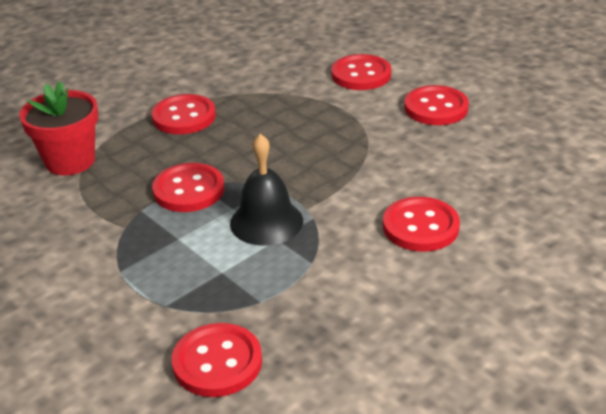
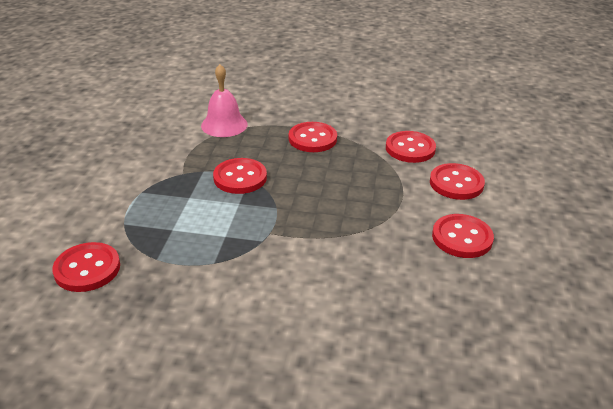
camera: 50 degrees right, 0 degrees up
red flower pot [19,81,98,175] -> pink bell [201,64,248,137]
black bell [230,134,303,246] -> none
red button [383,197,460,252] -> red button moved to [386,131,436,163]

